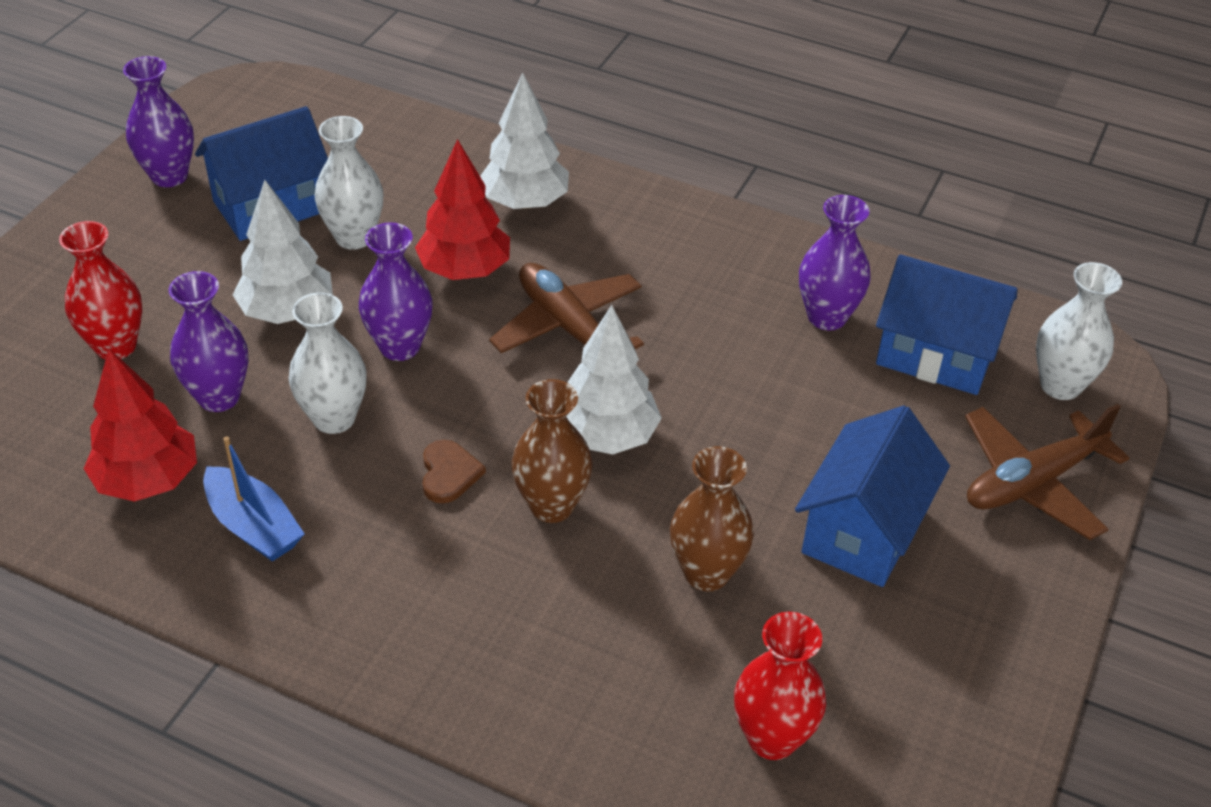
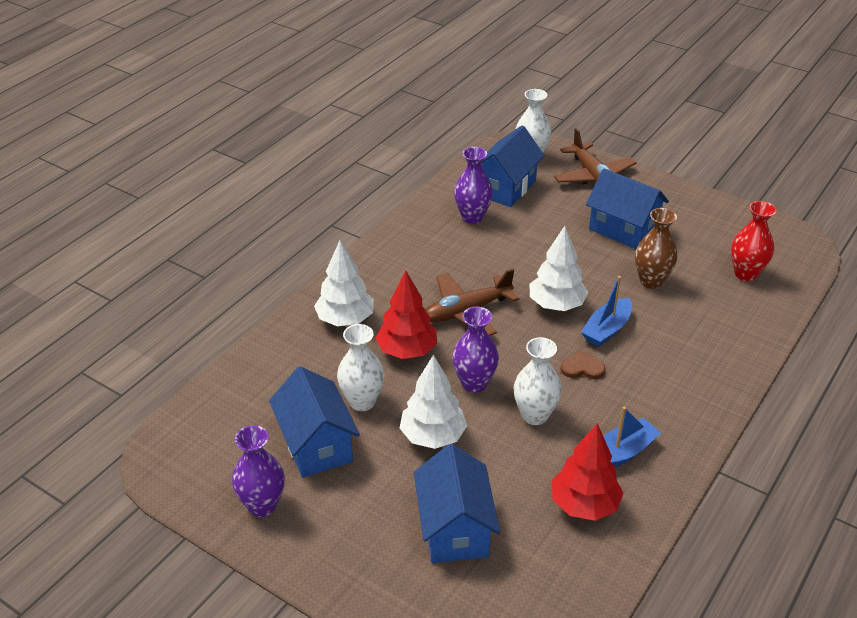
camera: 80 degrees left, 5 degrees down
red vase [59,221,142,360] -> blue house [414,444,500,563]
purple vase [169,271,249,412] -> none
brown vase [511,379,593,523] -> blue boat [581,276,632,347]

